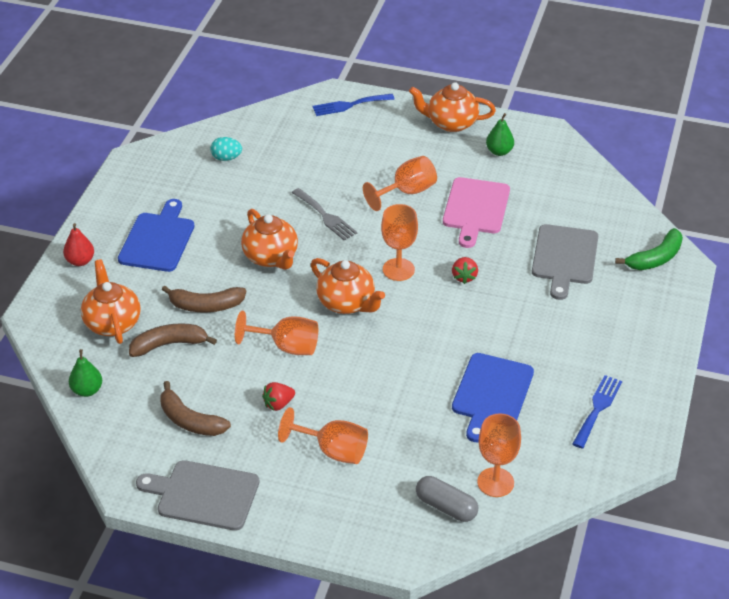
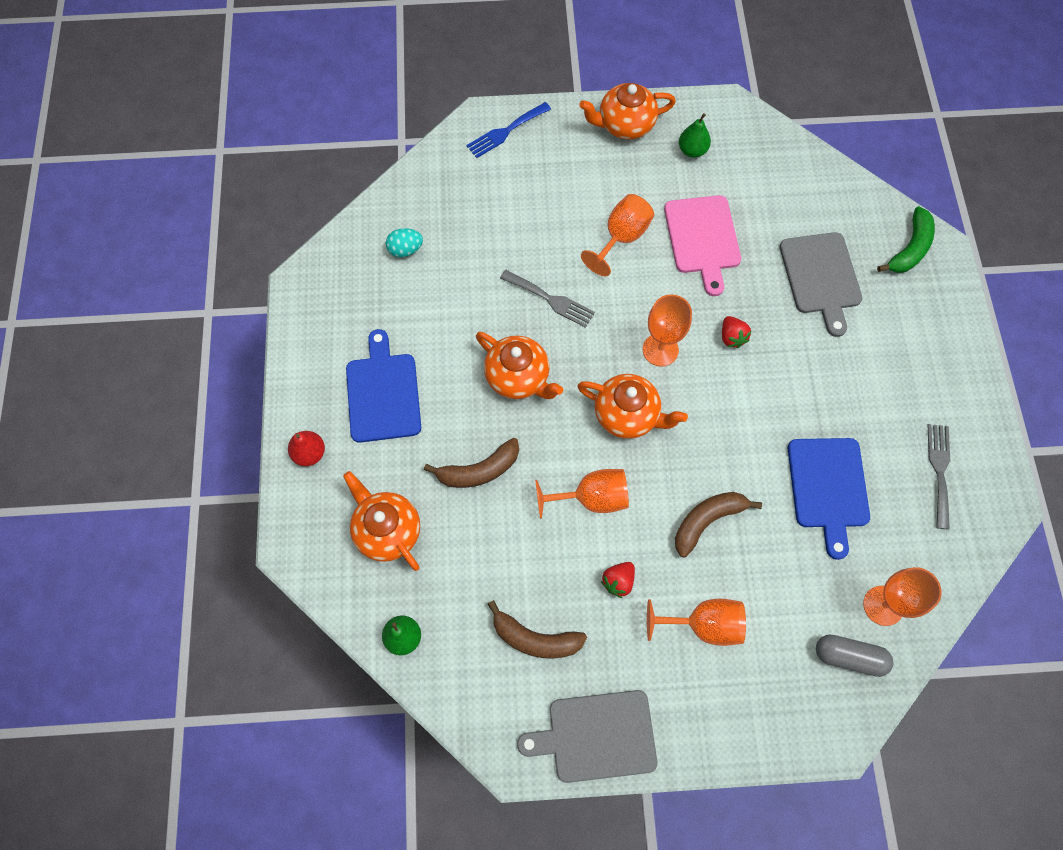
camera: 20 degrees left, 25 degrees up
brown banana [129,323,217,357] -> brown banana moved to [675,492,762,557]
blue fork [572,375,622,449] -> grey fork [928,424,950,529]

